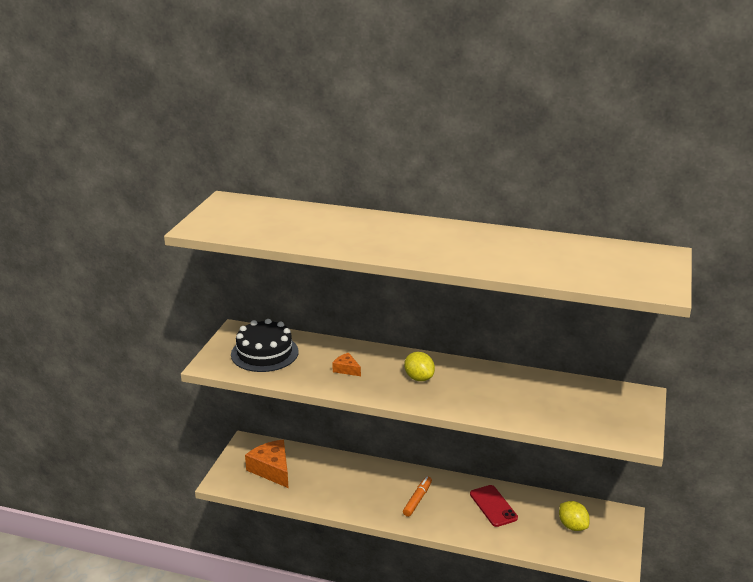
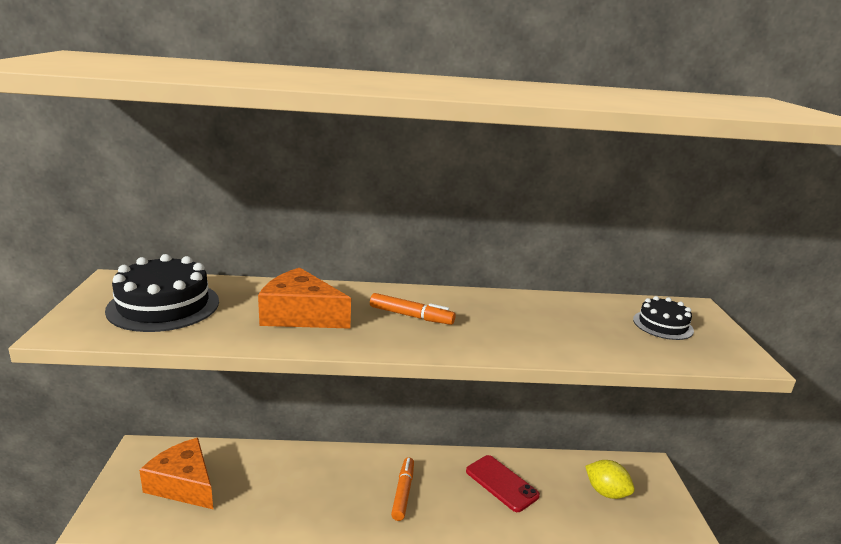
camera: 20 degrees left, 5 degrees down
orange cheese [332,353,361,376] -> orange cheese [258,268,351,329], size x1.96
yellow lemon [404,352,435,381] -> orange marker [370,293,456,325]
none -> black cake [633,296,694,340]

